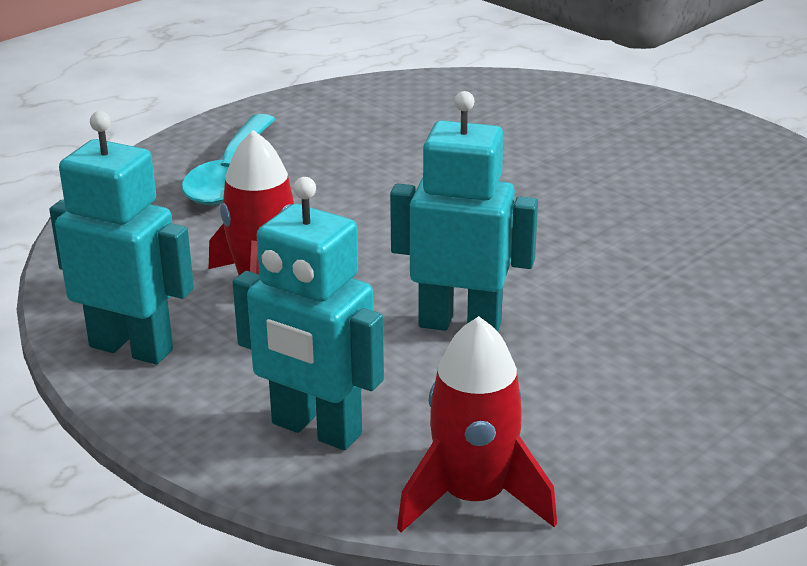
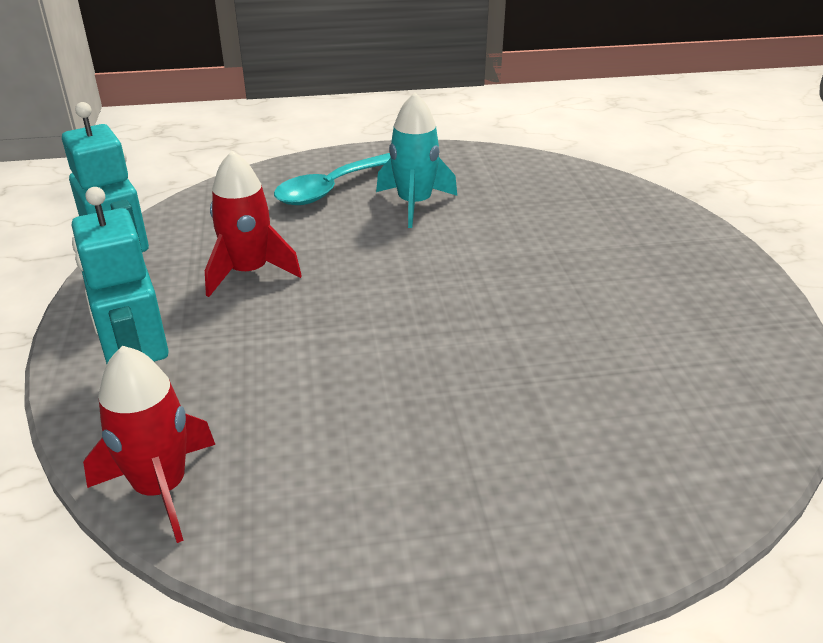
camera: 35 degrees right, 5 degrees up
turquoise robot [390,91,538,332] -> none
none -> turquoise rocket [376,93,457,228]

